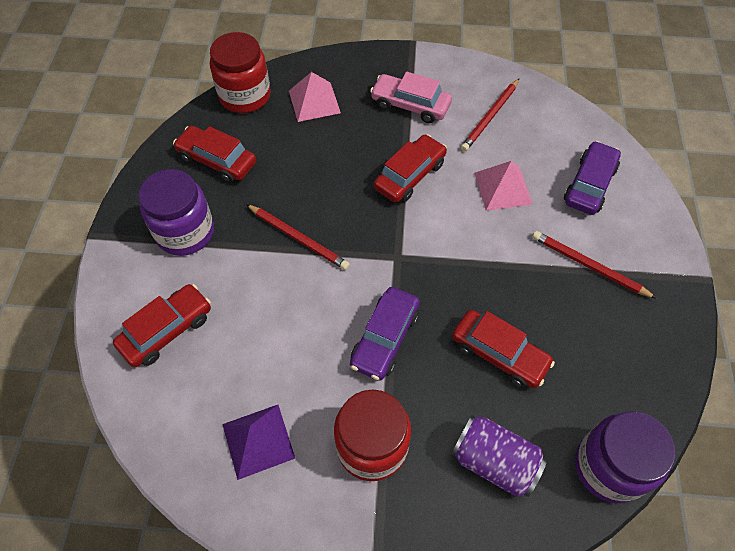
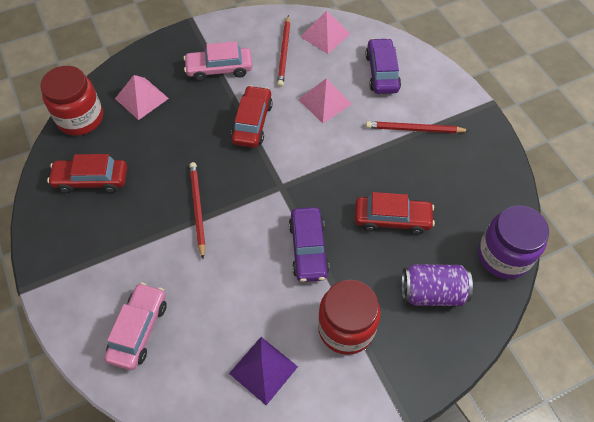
camera: 30 degrees left, 0 degrees up
red car [113,284,211,367] -> pink car [104,282,166,370]
purple jar [138,169,214,256] -> none
red pencil [246,204,350,270] -> red pencil turned 105 degrees counterclockwise [189,162,205,259]
none -> pink pyramid [300,10,350,54]

